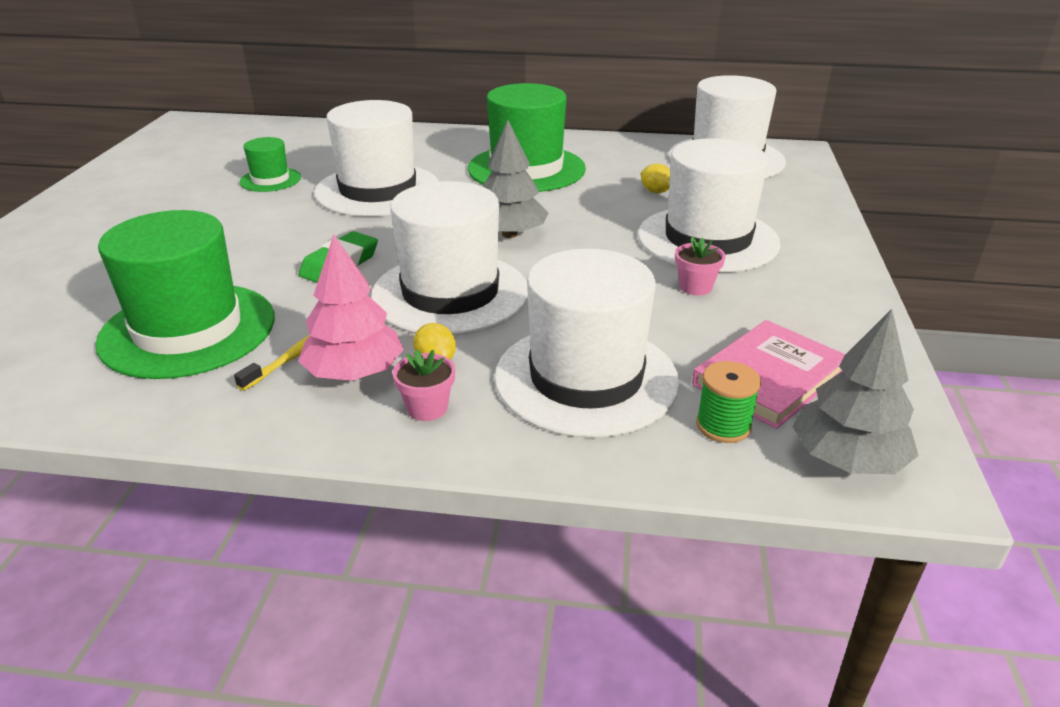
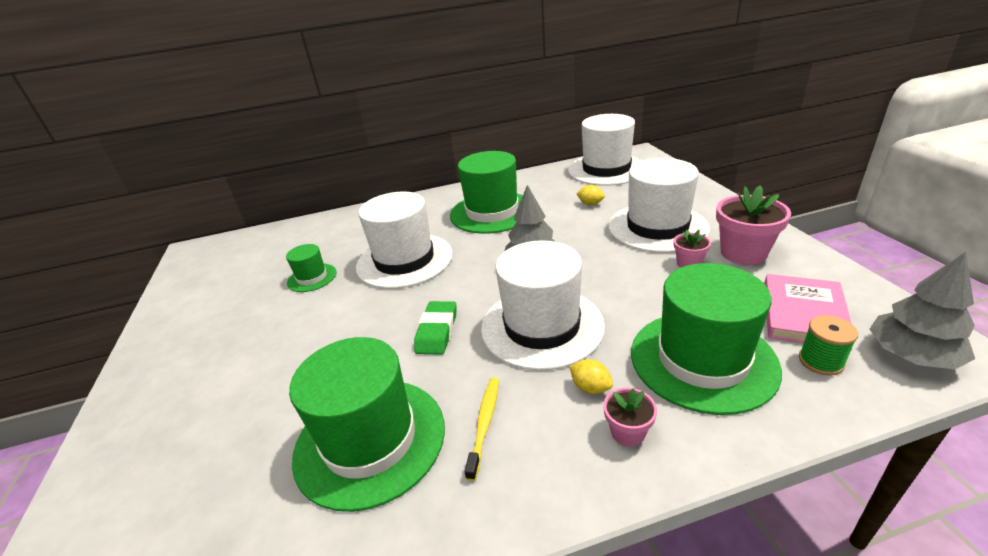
camera: 20 degrees left, 0 degrees up
pink tree [298,234,404,381] -> none
white hat [494,249,680,438] -> green hat [631,263,782,415]
none -> pink flower pot [716,186,791,265]

